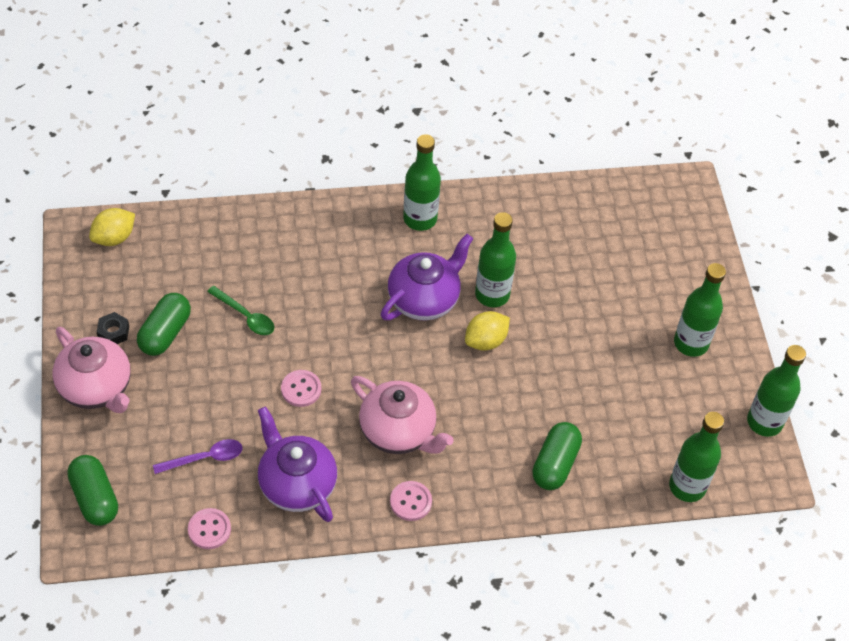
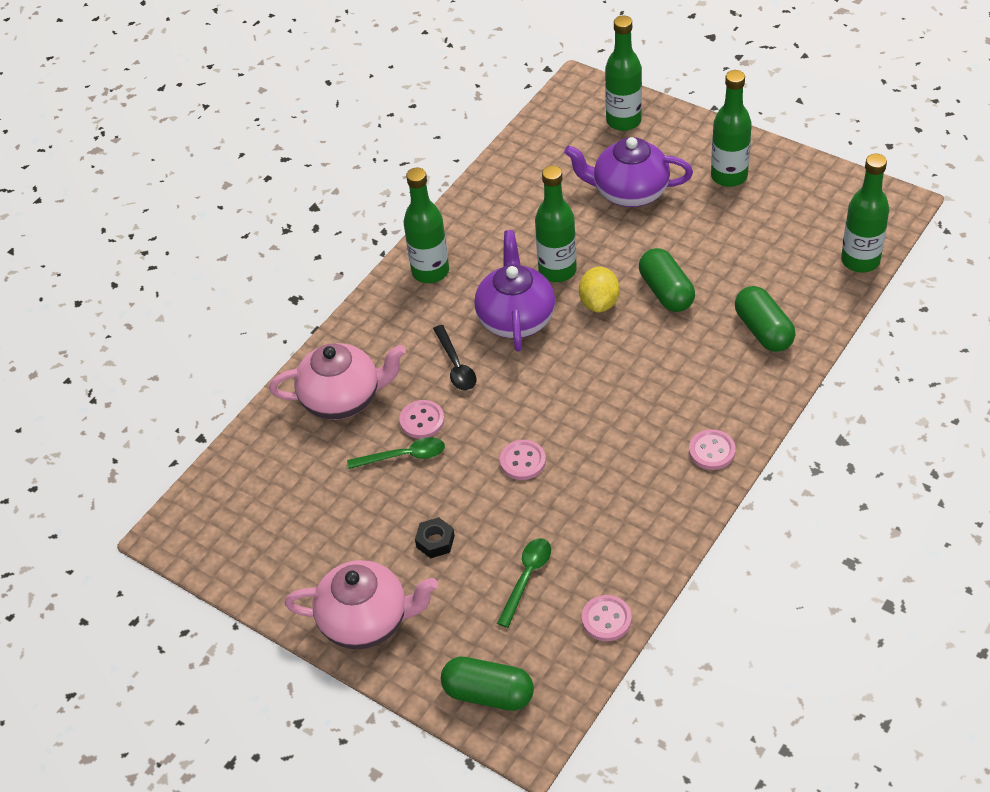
camera: 40 degrees left, 5 degrees down
yellow lemon [89,208,135,246] -> none
black nut [97,312,129,344] -> black nut moved to [415,517,455,558]
green capsule [137,293,191,356] -> green capsule moved to [639,248,695,312]
purple spoon [153,439,242,474] -> green spoon [497,538,551,628]
purple teapot [258,406,337,522] -> purple teapot moved to [564,137,693,207]
pink teapot [351,376,454,454] -> pink teapot moved to [269,343,406,420]
green bottle [747,345,806,437] -> green bottle moved to [605,15,642,131]
none -> pink button [399,400,444,439]
none -> black spoon [433,325,476,391]

